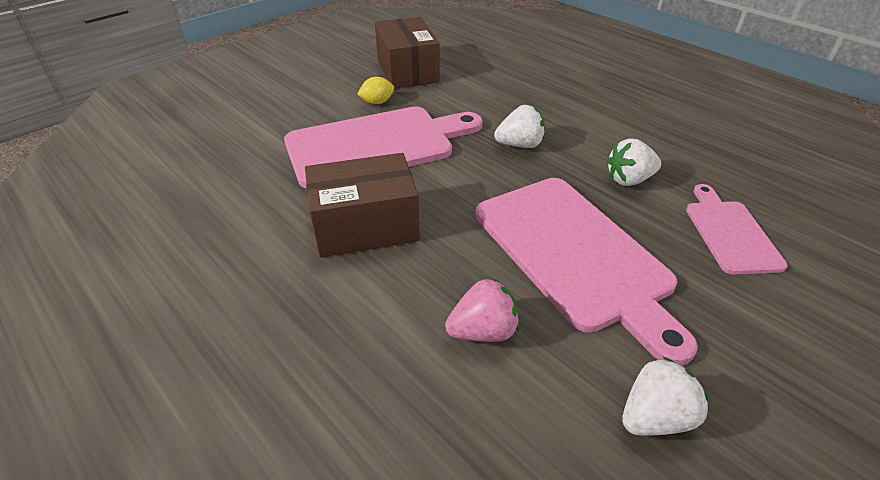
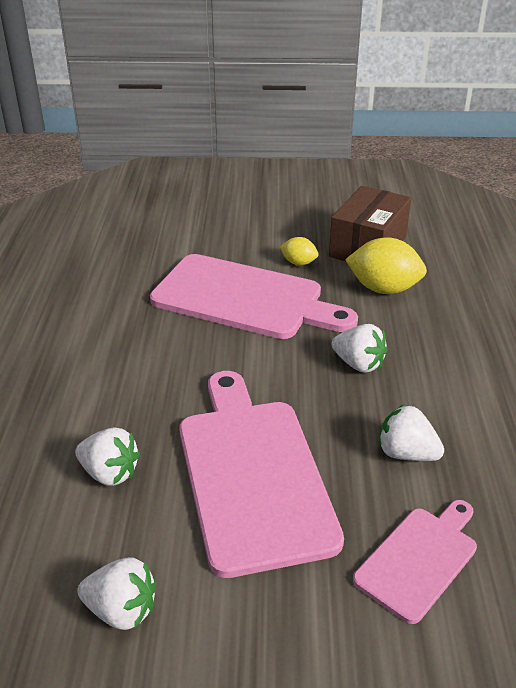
camera: 45 degrees right, 5 degrees down
brown box [305,153,420,258] -> none
pink strawberry [445,278,519,342] -> white strawberry [75,427,140,486]
pink cutting board [475,178,698,366] -> pink cutting board turned 150 degrees clockwise [179,371,344,578]
none -> yellow lemon [345,237,427,294]

